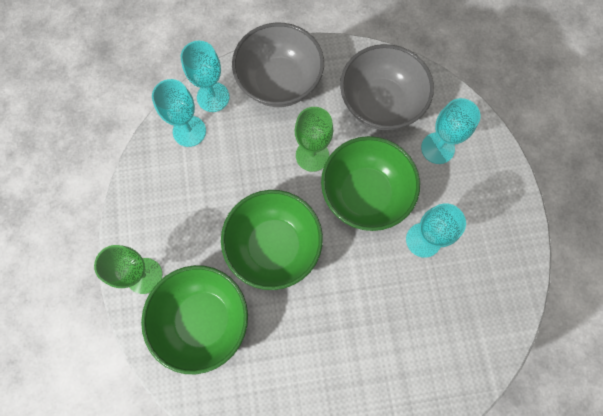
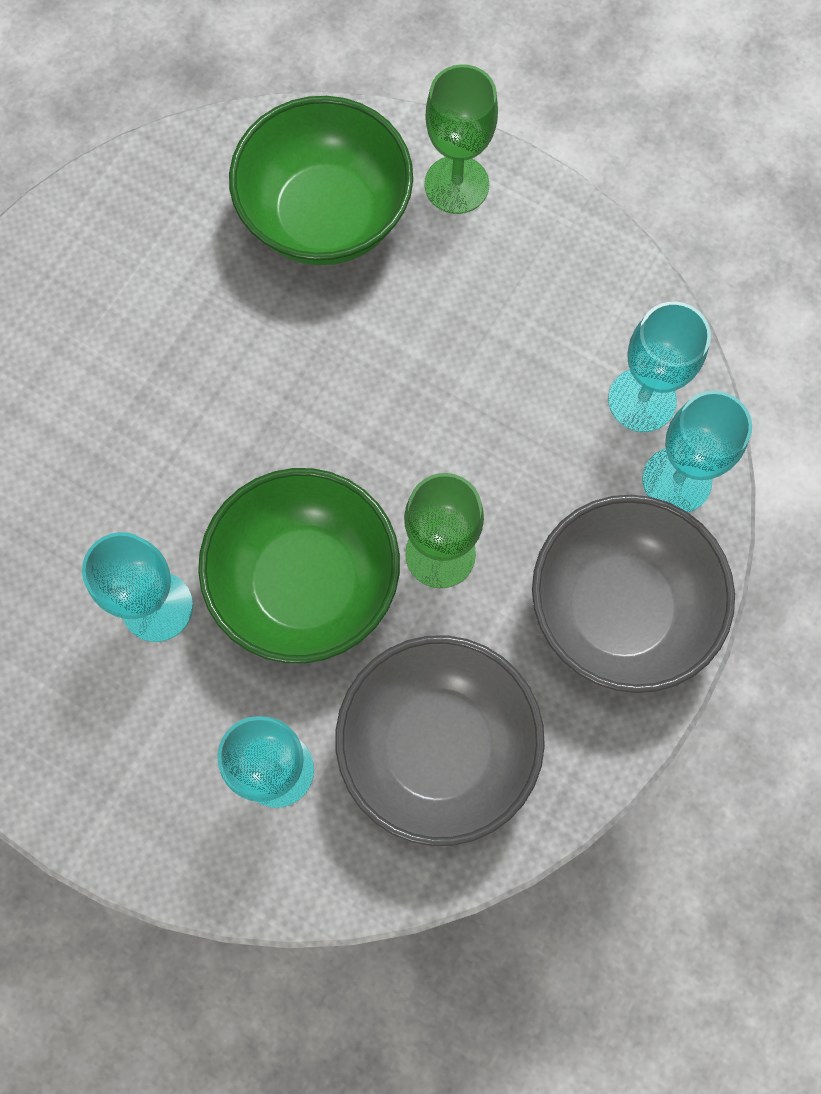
camera: 130 degrees right, 0 degrees up
green bowl [221,190,323,290] -> none

